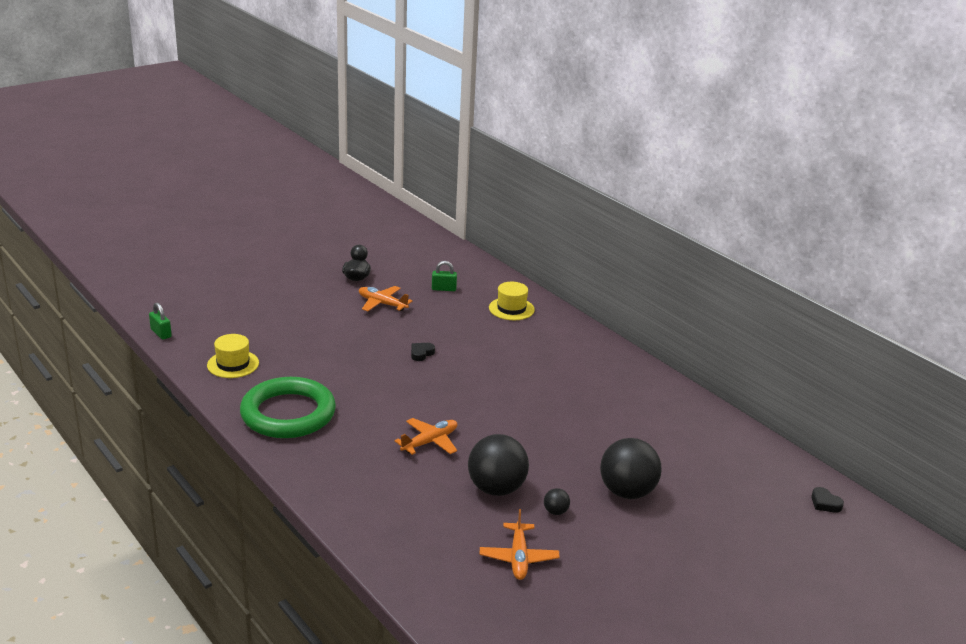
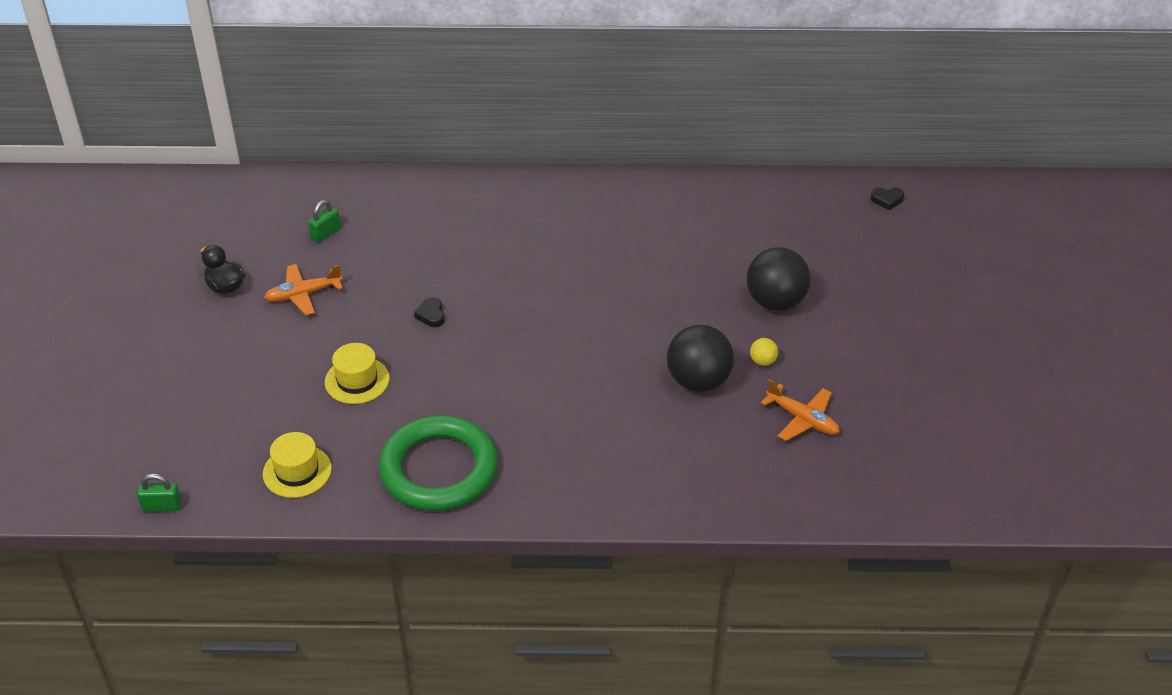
camera: 50 degrees left, 15 degrees up
orange plane [395,418,457,455] -> none
yellow hat [489,282,535,320] -> yellow hat moved to [325,343,390,404]
black ball [544,488,570,515] -> yellow ball [750,338,778,366]

